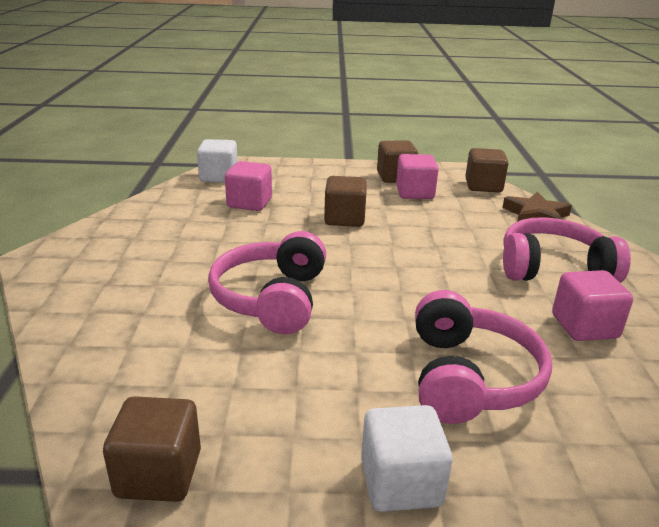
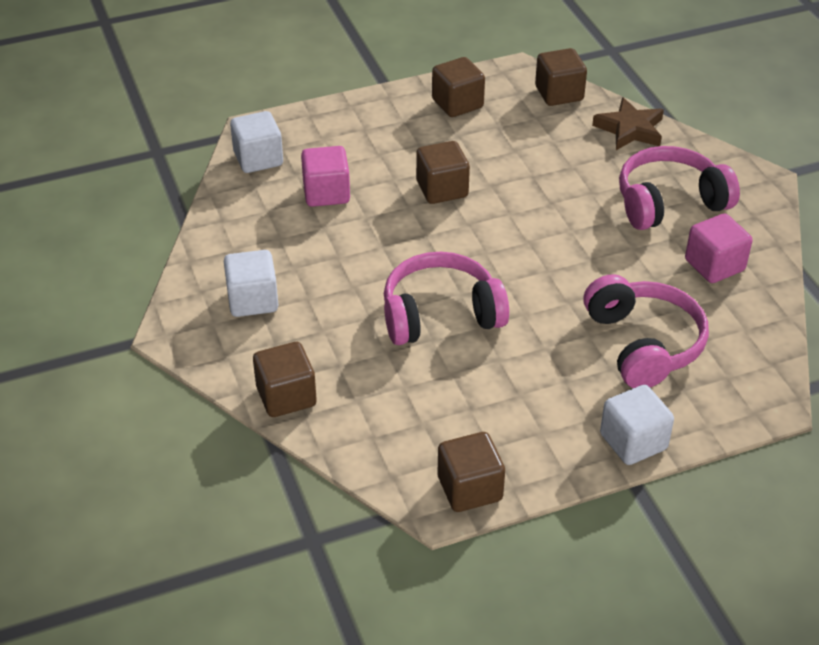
camera: 20 degrees left, 15 degrees up
pink headphones [208,231,326,334] -> pink headphones turned 90 degrees clockwise [384,252,509,345]
pink cube [396,154,439,199] -> none
none -> white cube [224,250,278,317]
none -> brown cube [253,342,317,417]

